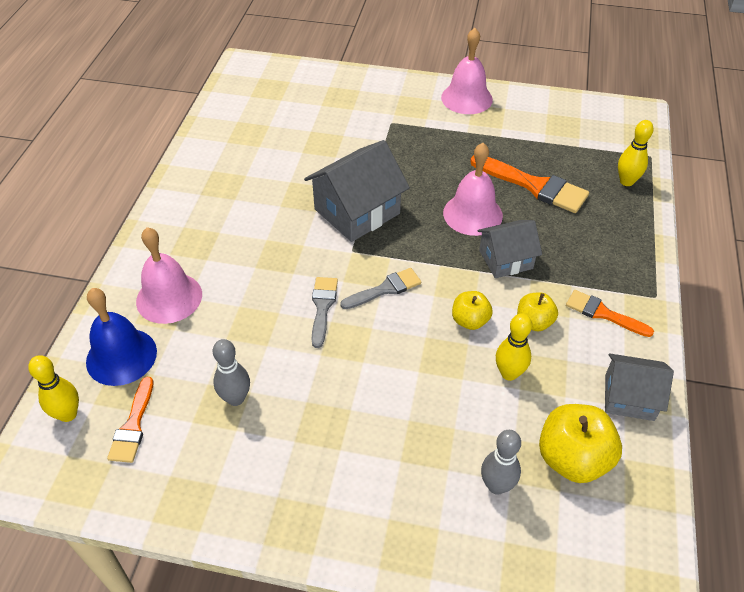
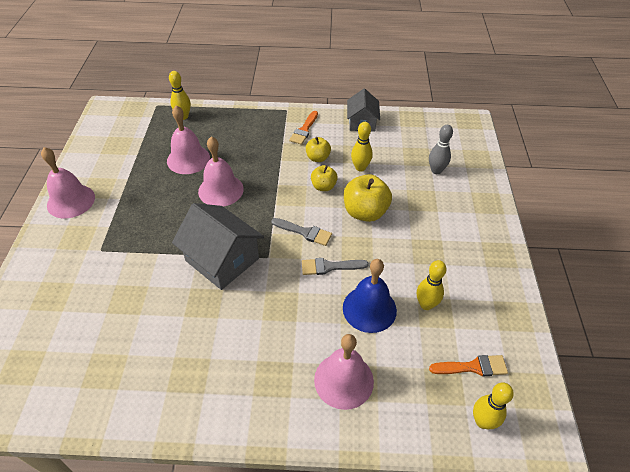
camera: 100 degrees left, 0 degrees up
blue bell [86,288,157,386] -> blue bell moved to [343,259,397,333]
grey bowling pin [213,339,250,406] -> yellow bowling pin [417,260,446,310]
grey brush [340,268,421,309] -> grey brush turned 150 degrees clockwise [271,218,332,246]
orange brush [470,155,589,213] -> pink bell [167,106,210,174]
grey house [477,220,542,278] -> none
yellow apple [539,404,622,483] -> yellow apple moved to [344,174,392,222]

